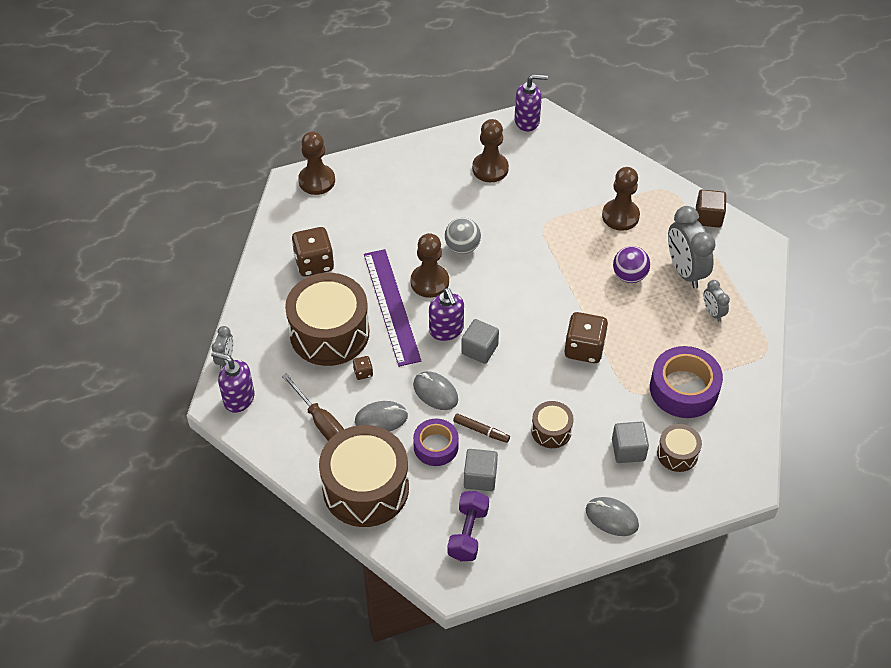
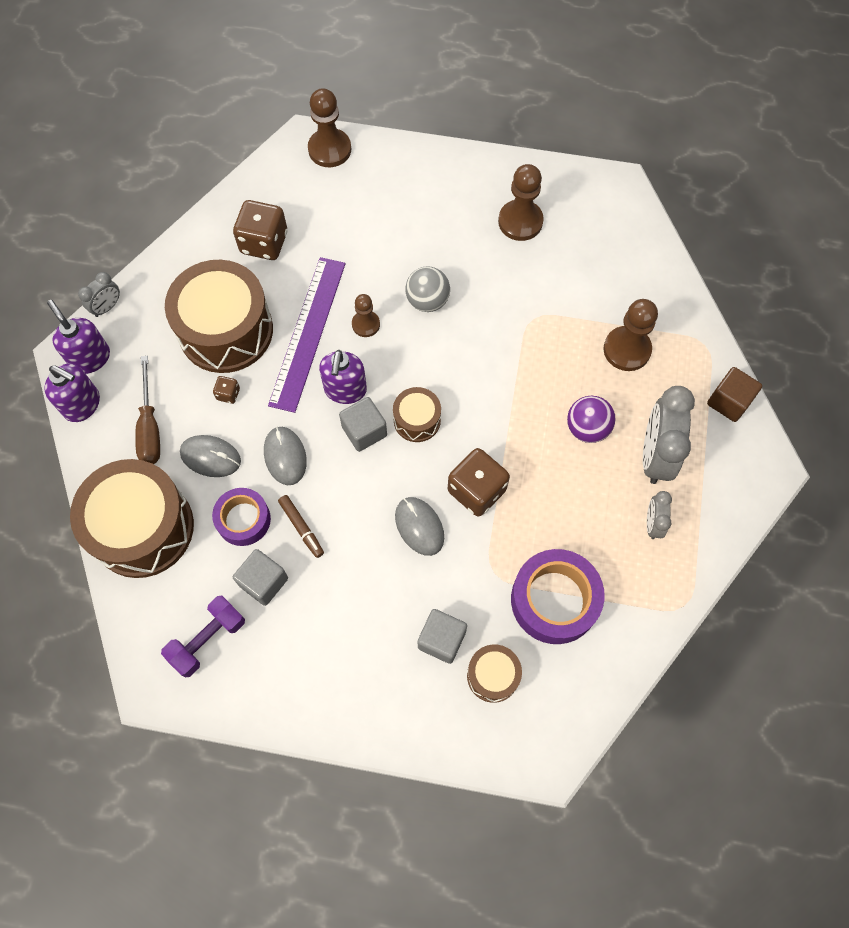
camera: 30 degrees right, 15 degrees up
brown pawn [411,233,449,298] -> brown pawn [352,294,380,337], size x0.60
purple soap dispenser [515,74,548,132] -> purple soap dispenser moved to [44,363,100,422]
brown drum [531,401,574,448] -> brown drum moved to [393,387,441,442]
grey mouse [586,497,639,536] -> grey mouse moved to [395,497,444,556]

